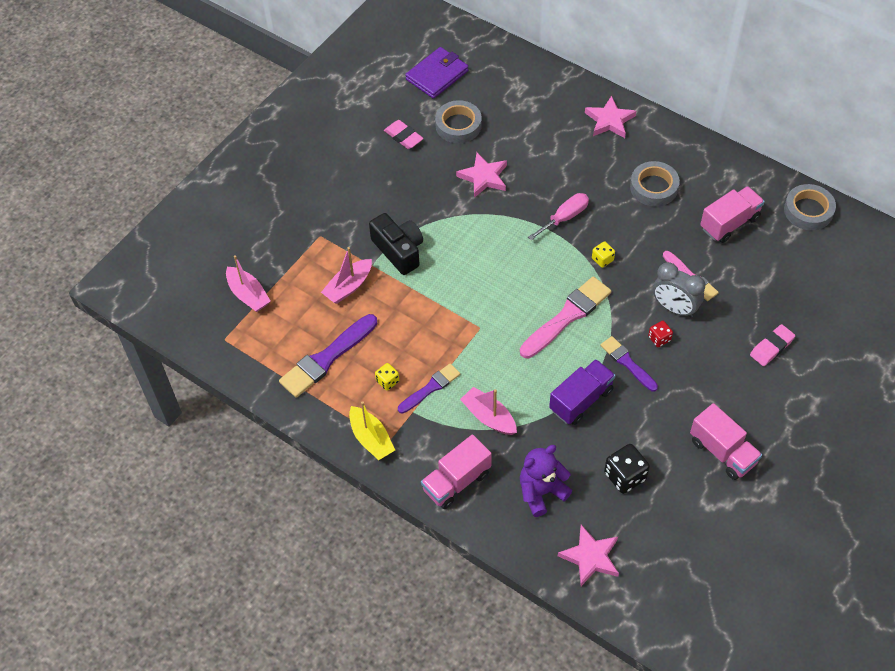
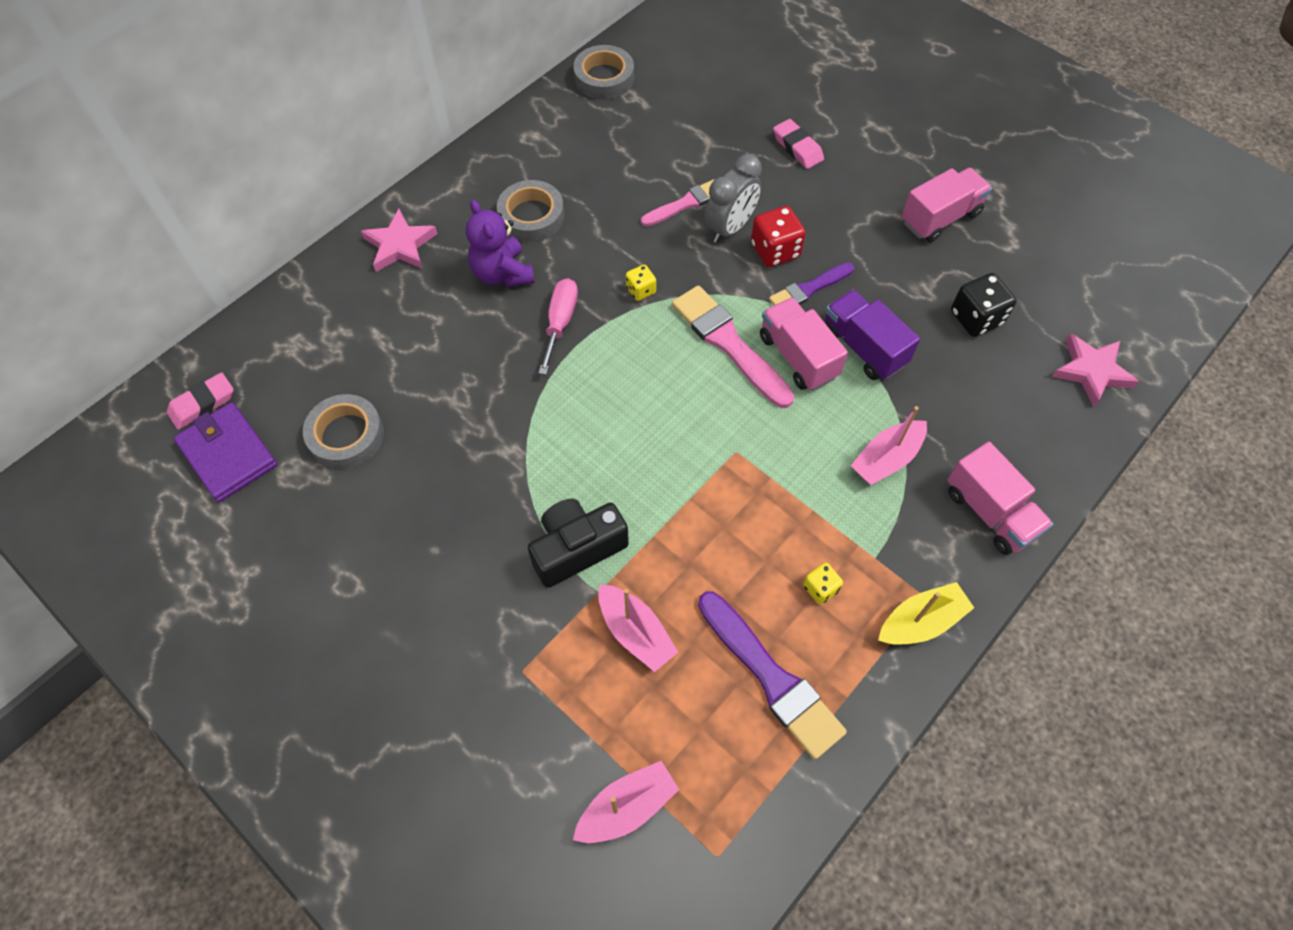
camera: 85 degrees left, 5 degrees up
pink eraser [384,120,424,149] -> pink eraser moved to [167,372,234,430]
purple brush [398,363,460,414] -> none
pink star [456,153,507,198] -> none
purple teddy bear [520,445,572,517] -> purple teddy bear moved to [466,200,535,287]
pink screwdriver [528,193,589,241] -> pink screwdriver turned 45 degrees clockwise [539,278,578,375]
red dice [648,321,673,347] -> red dice [751,206,806,267], size x1.73
pink truck [700,186,765,243] -> pink truck moved to [760,297,848,391]

